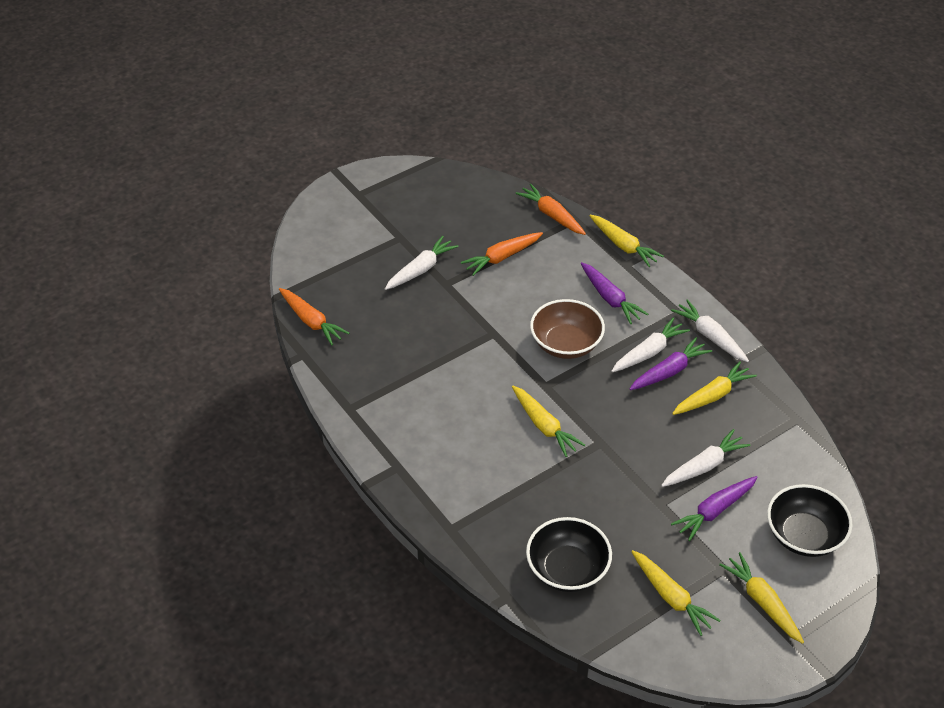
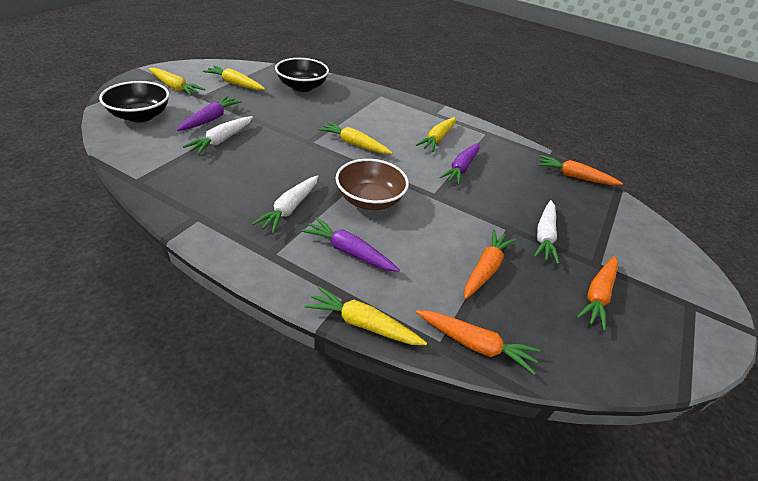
camera: 150 degrees right, 5 degrees down
purple carrot [630,337,712,390] -> purple carrot moved to [439,143,479,185]
white carrot [671,300,749,362] -> none
yellow carrot [672,361,757,415] -> yellow carrot moved to [416,117,456,152]
none -> orange carrot [577,256,618,331]

